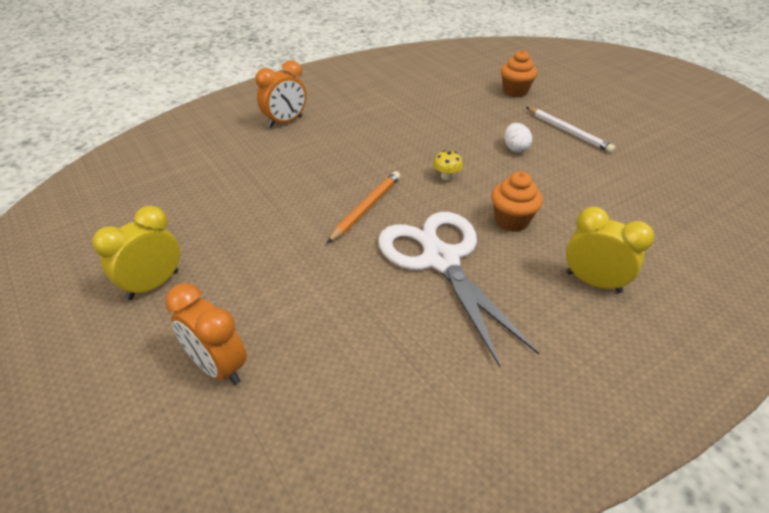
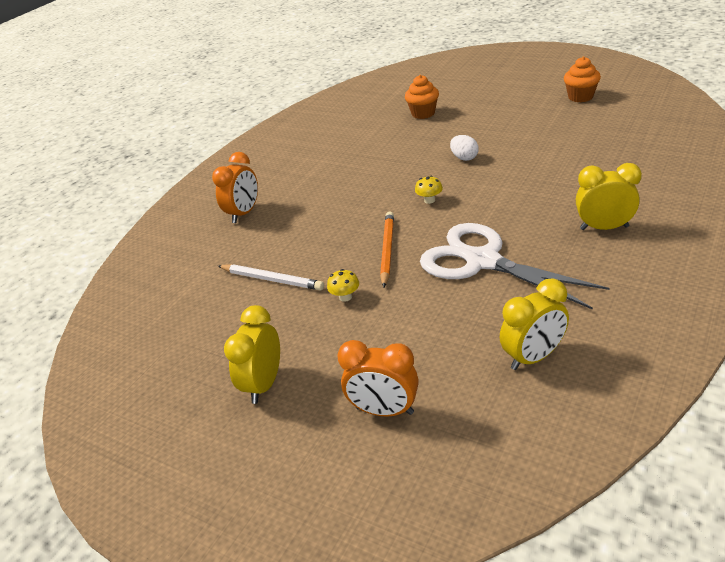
camera: 20 degrees left, 5 degrees down
orange cupcake [491,171,543,232] -> orange cupcake moved to [564,56,601,102]
white pencil [526,107,615,153] -> white pencil moved to [218,264,324,291]
none -> yellow mushroom [327,269,359,302]
none -> yellow clock [500,278,569,370]

